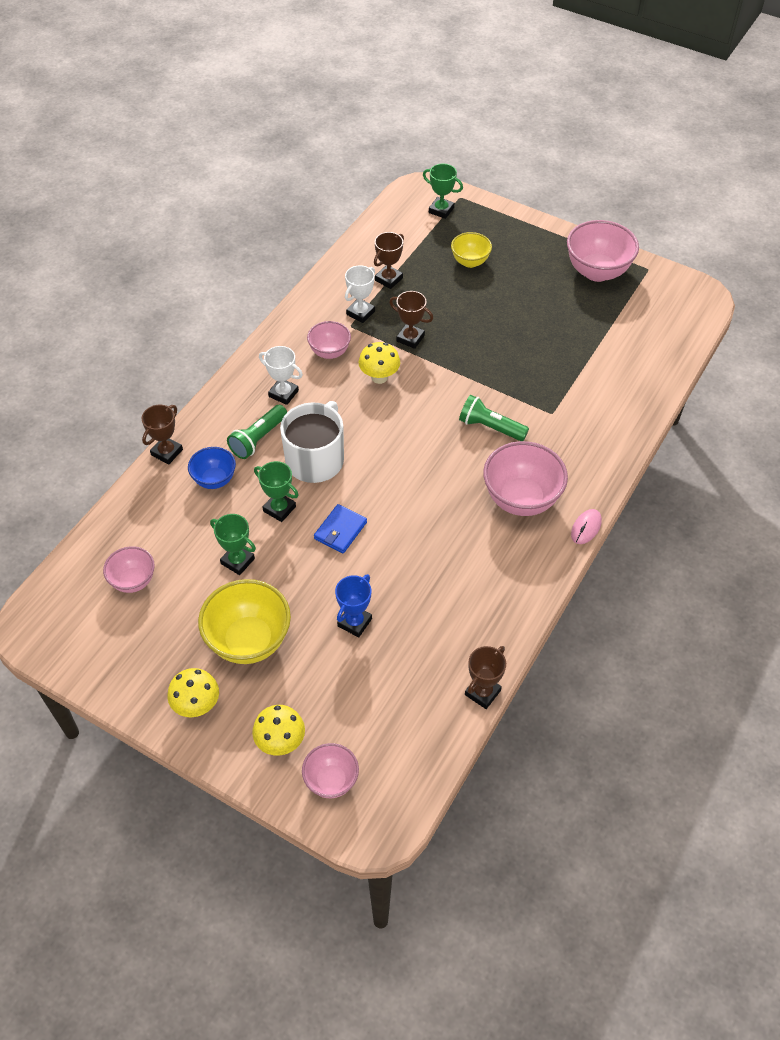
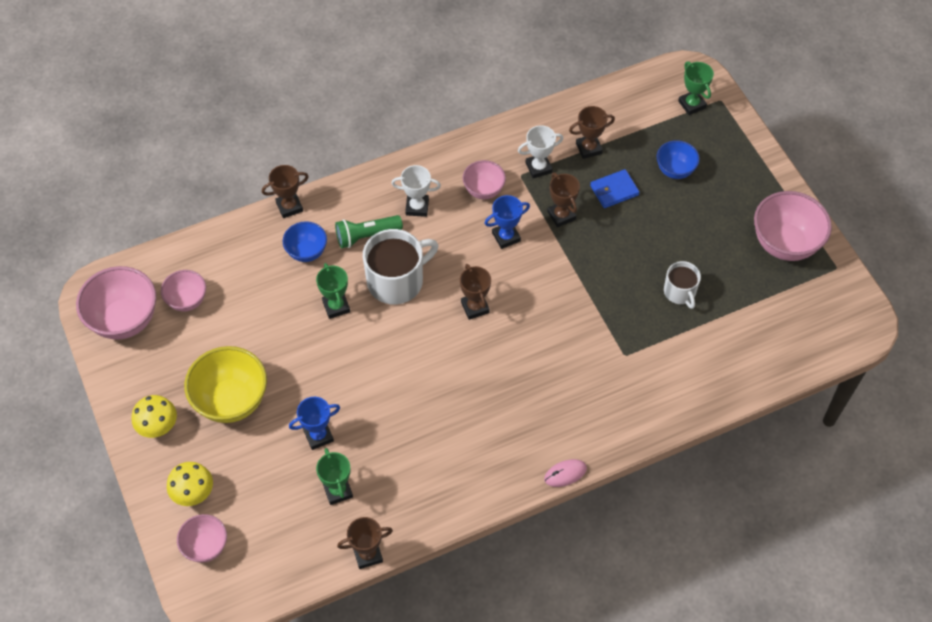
camera: 35 degrees right, 5 degrees up
green trophy [210,514,256,575] -> green trophy moved to [316,448,353,505]
white trophy [259,346,303,405] -> white trophy turned 60 degrees counterclockwise [391,165,441,217]
blue wallet [314,504,367,553] -> blue wallet moved to [590,169,640,208]
yellow mushroom [358,342,400,384] -> blue trophy [484,195,530,249]
yellow bowl [451,232,492,268] -> blue bowl [657,140,700,179]
green flashlight [459,395,529,441] -> none
pink bowl [483,441,568,516] -> pink bowl moved to [76,266,156,340]
none -> brown trophy [460,264,491,320]
none -> white mug [664,261,701,309]

